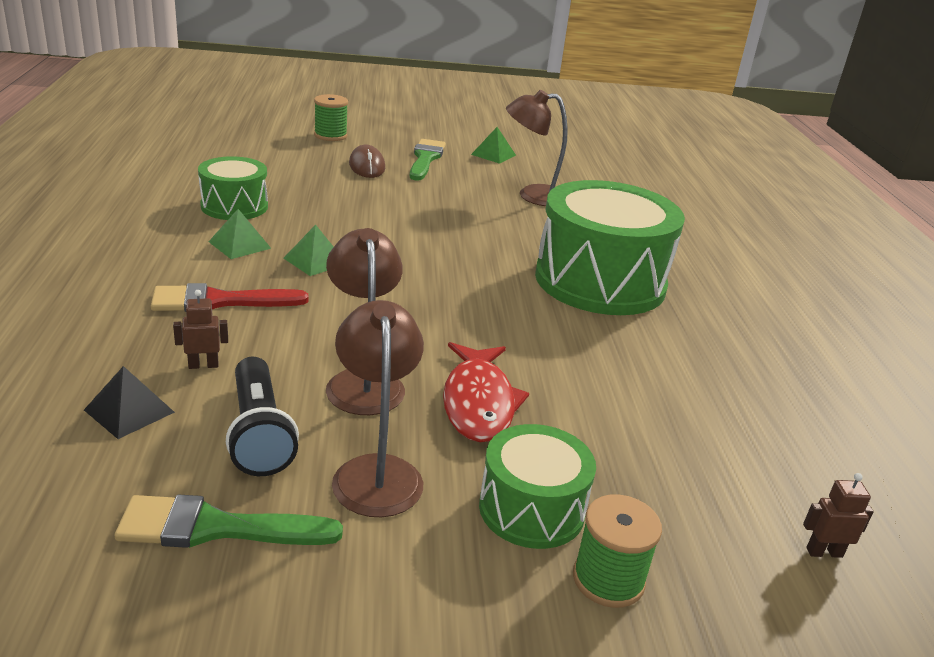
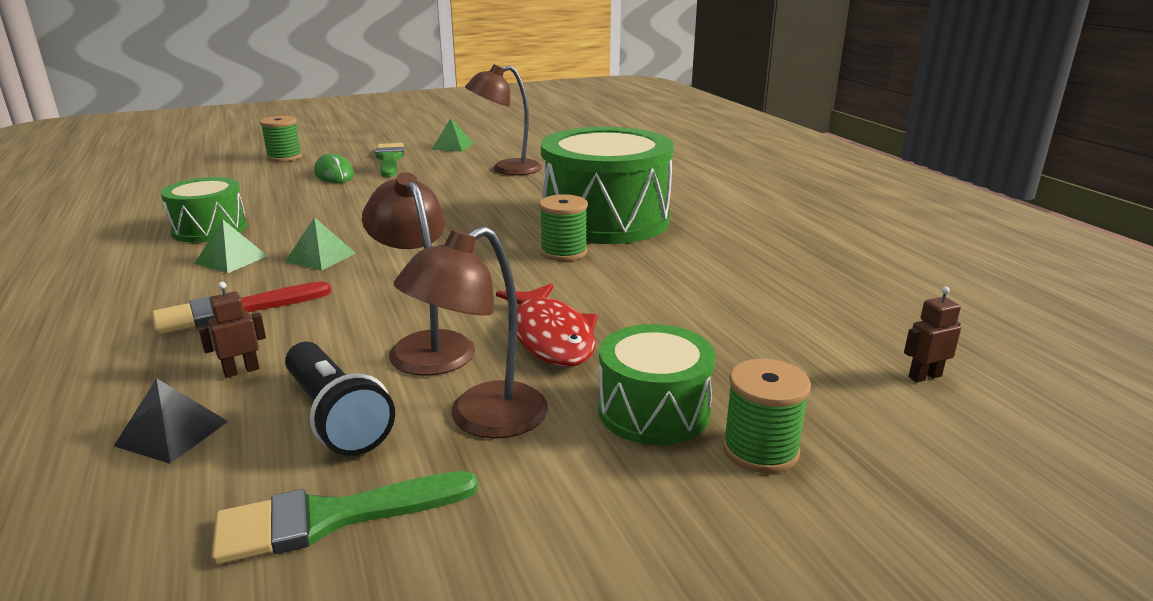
camera: 15 degrees left, 5 degrees down
brown lamp [332,300,424,517] -> brown lamp turned 105 degrees counterclockwise [394,226,548,439]
brown mouse [349,145,385,178] -> green mouse [314,154,354,183]
none -> green spool [539,194,588,261]

